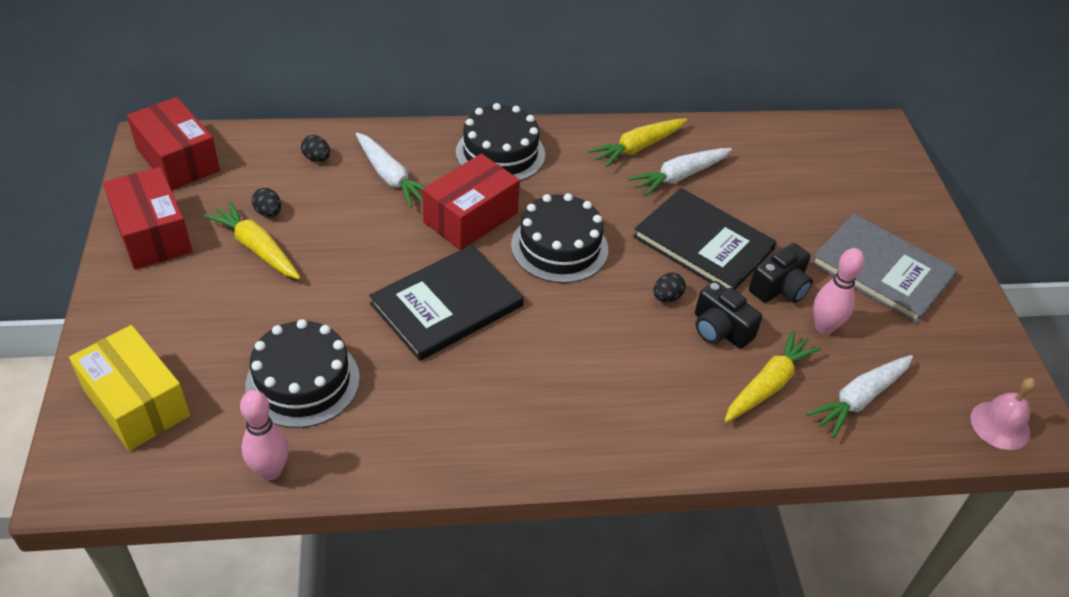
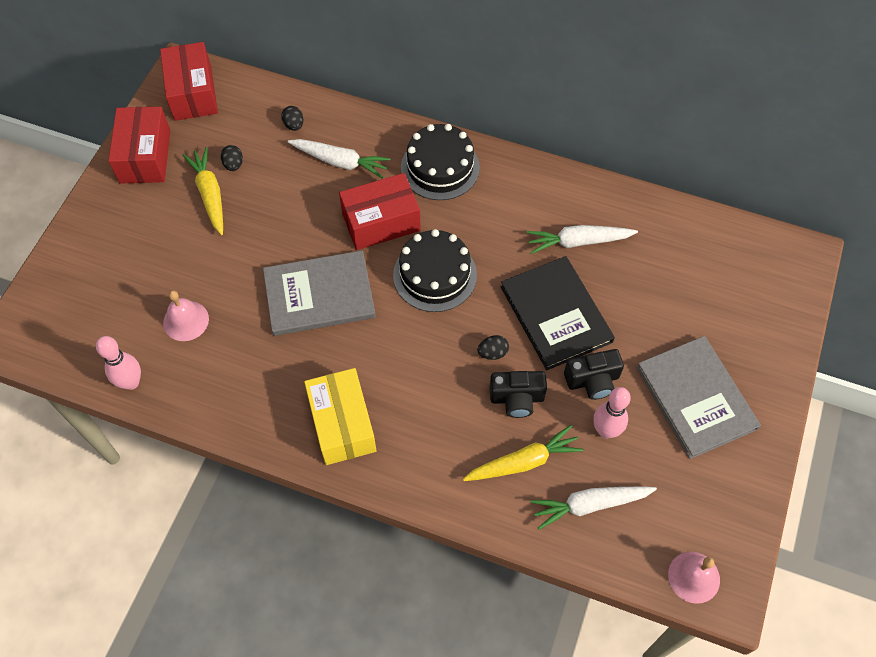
camera: 30 degrees right, 15 degrees up
yellow box [69,325,190,451] -> yellow box moved to [304,368,377,465]
black cake [245,319,360,428] -> pink bell [163,290,209,341]
white carrot [356,133,425,208] -> white carrot turned 60 degrees counterclockwise [288,139,391,178]
black book [369,245,524,361] -> grey book [263,250,376,336]
yellow carrot [588,118,688,168] -> none
black camera [695,281,762,349] -> black camera turned 75 degrees counterclockwise [489,371,547,418]

